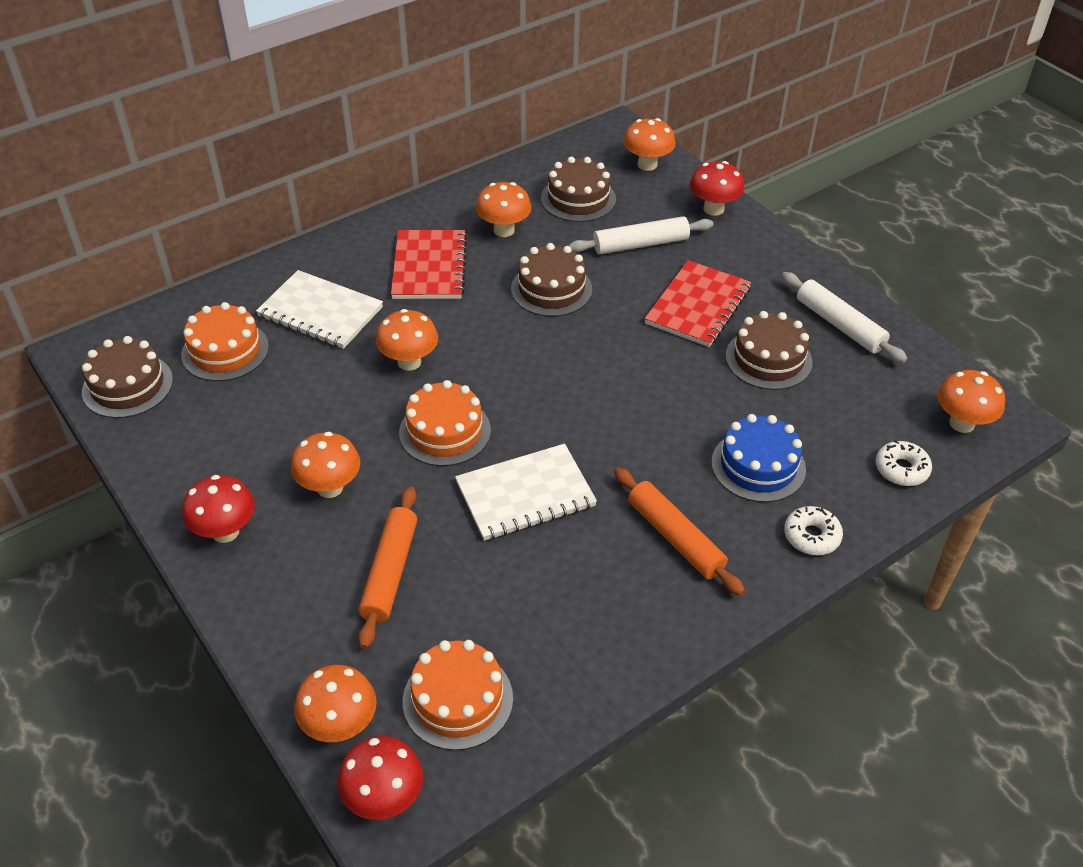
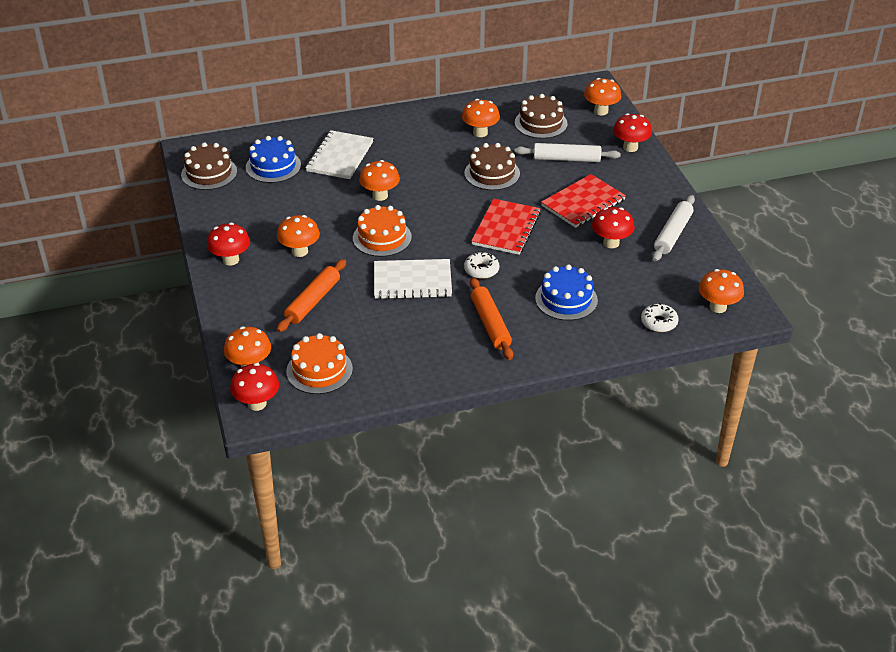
camera: 20 degrees right, 5 degrees down
orange cake [181,302,269,381] -> blue cake [246,136,301,183]
white notebook [256,270,383,349] -> white notebook turned 60 degrees clockwise [305,130,374,179]
red notebook [391,230,467,299] -> red notebook moved to [471,199,541,255]
brown cake [726,311,812,390] -> red mushroom [592,207,634,248]
white rolling pin [782,272,907,363] -> white rolling pin turned 45 degrees clockwise [652,195,695,261]
white donut [784,506,843,555] -> white donut moved to [464,252,499,279]

